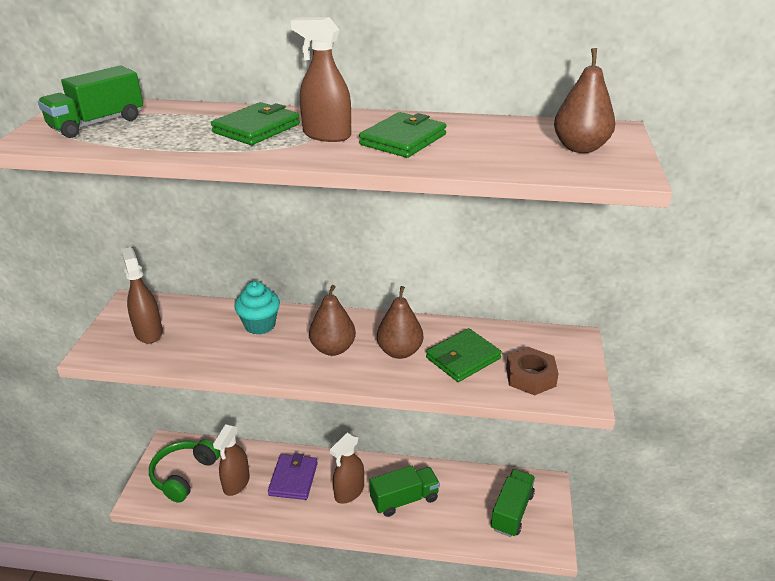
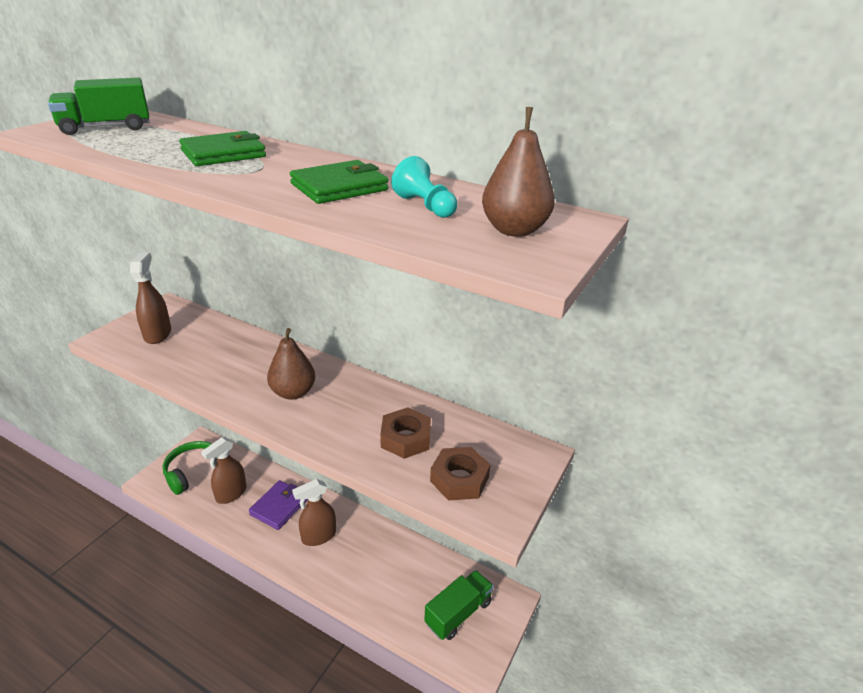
camera: 20 degrees right, 0 degrees up
turquoise cupcake [235,281,280,335] -> none
brown spray bottle [291,17,351,142] -> none
green truck [370,466,440,517] -> none
brown pear [377,286,423,359] -> none
green wallet [426,328,502,382] -> brown nut [380,407,431,459]
none -> turquoise pawn [391,156,457,218]

